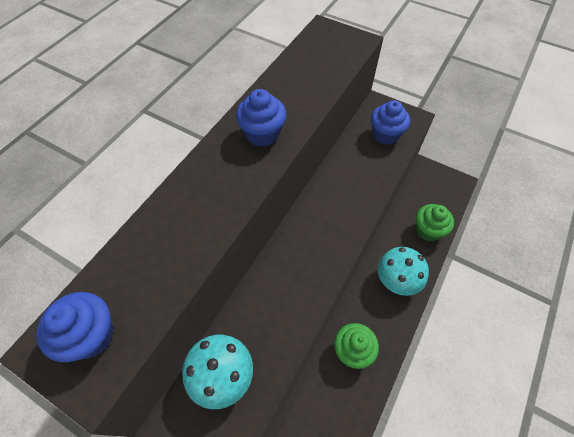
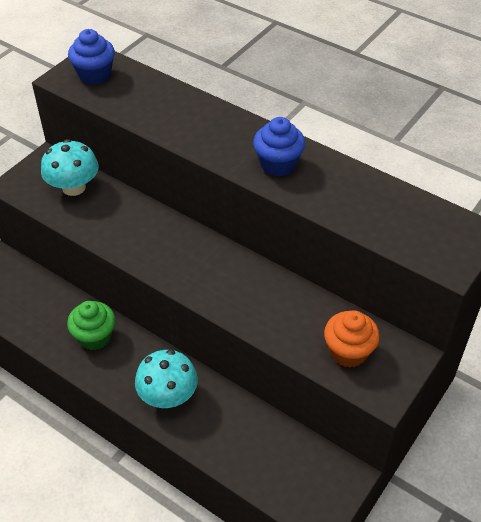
camera: 95 degrees right, 10 degrees down
blue cupcake [371,100,410,145] -> orange cupcake [324,310,380,368]
green cupcake [416,204,454,241] -> none

